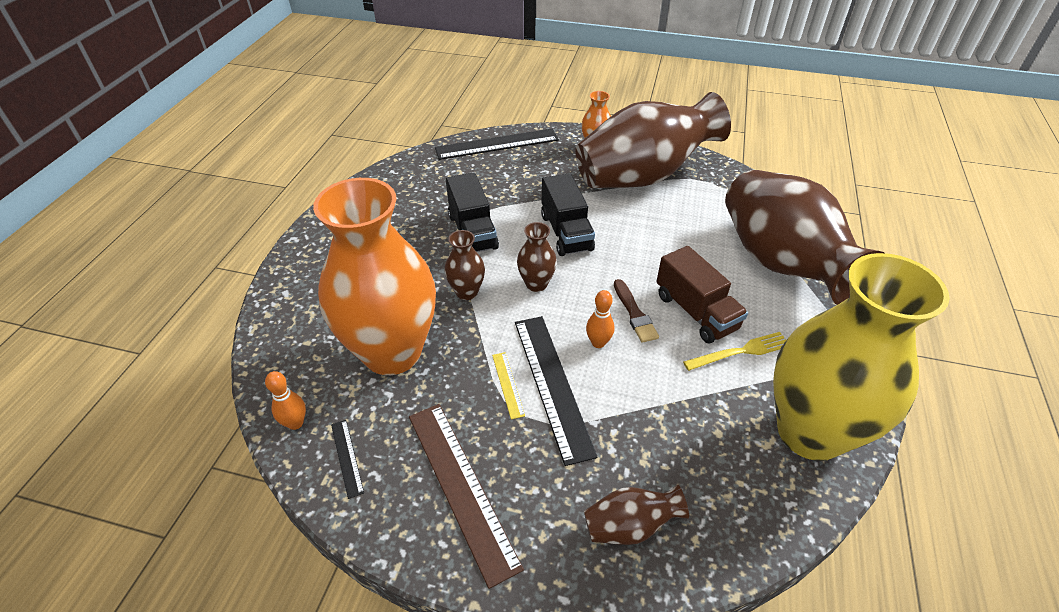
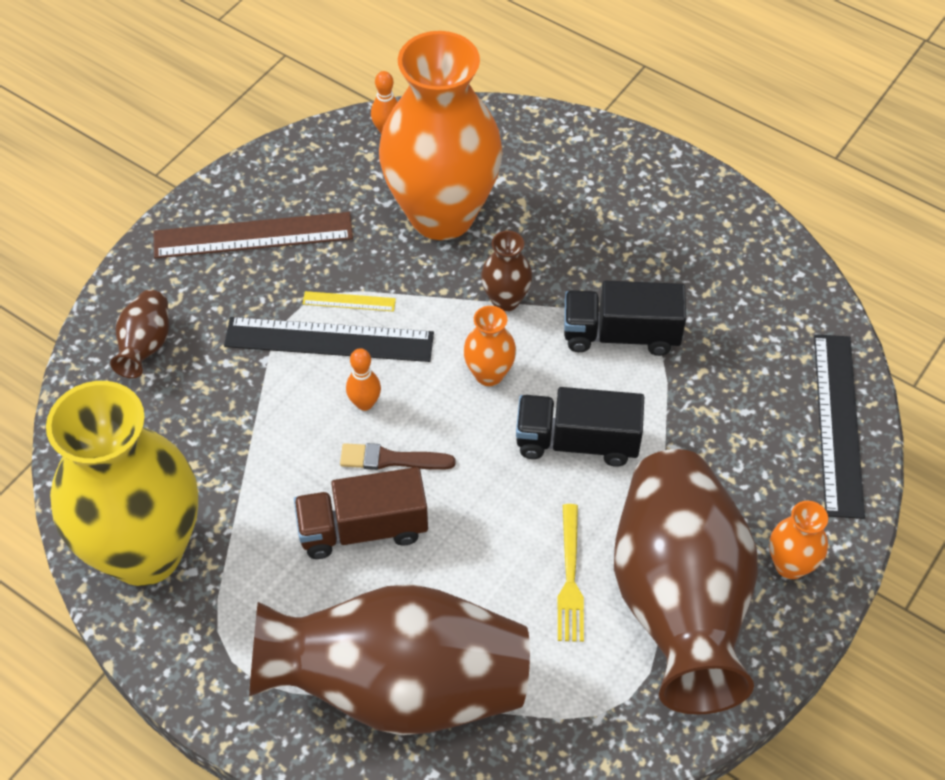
camera: 110 degrees right, 10 degrees up
black ruler [331,420,364,499] -> none
brown vase [517,222,557,292] -> orange vase [463,306,516,386]
yellow fork [683,332,786,371] -> yellow fork moved to [557,504,584,642]

